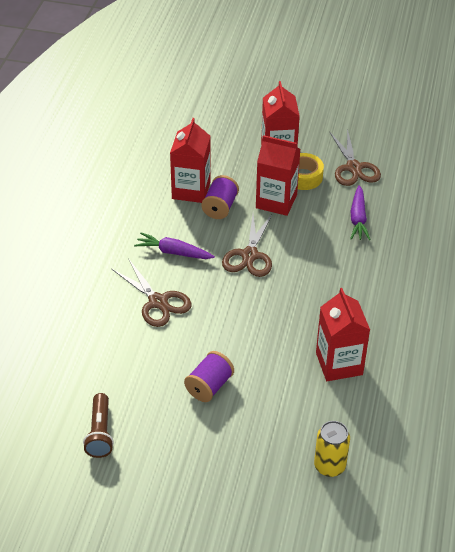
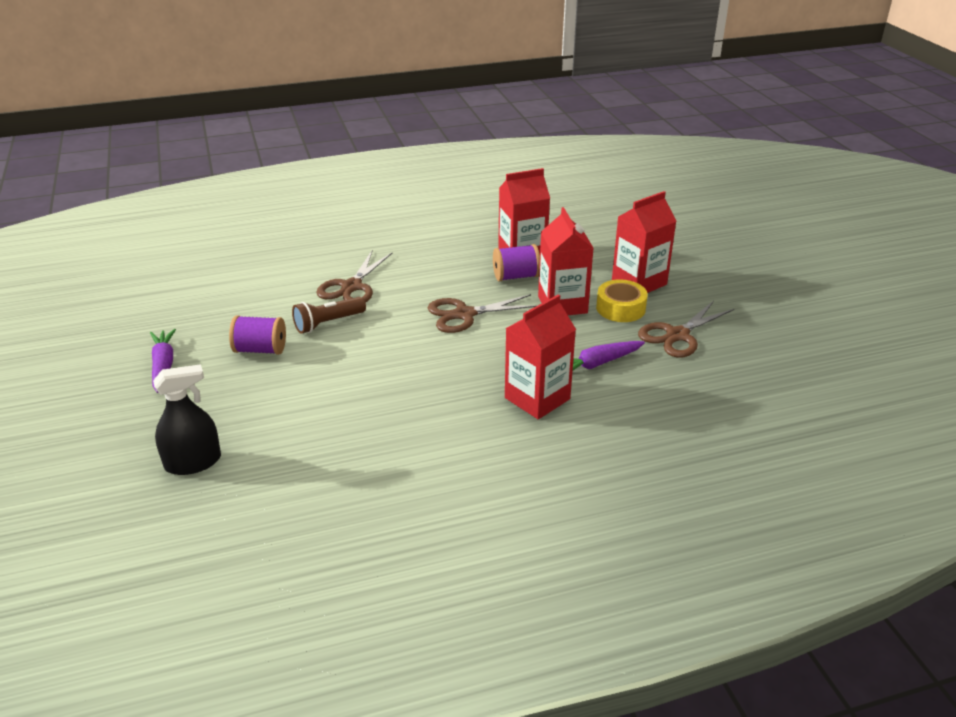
camera: 60 degrees right, 10 degrees down
brown flashlight [83,393,114,458] -> brown flashlight moved to [292,297,366,334]
purple carrot [134,232,215,259] -> purple carrot moved to [150,329,176,393]
yellow can [314,421,350,477] -> black spray bottle [153,364,221,475]
red carton [316,288,370,381] -> red carton moved to [505,294,576,419]

